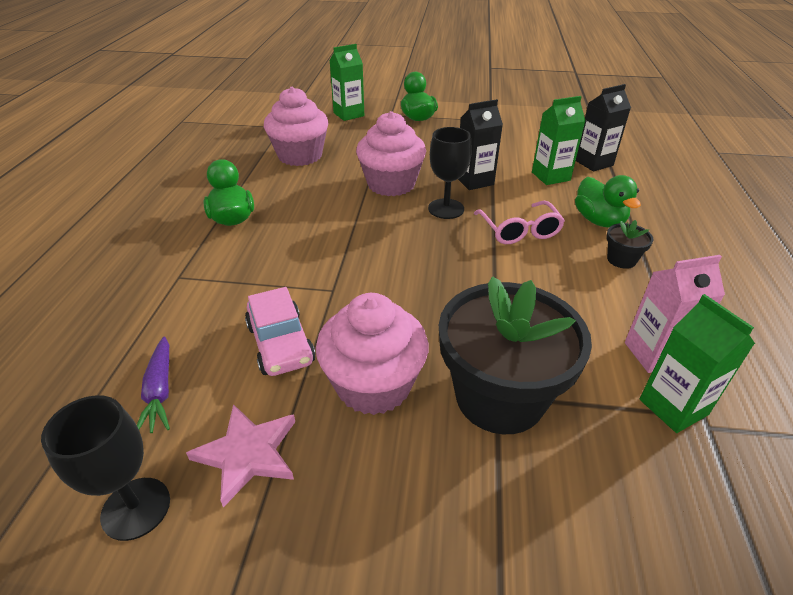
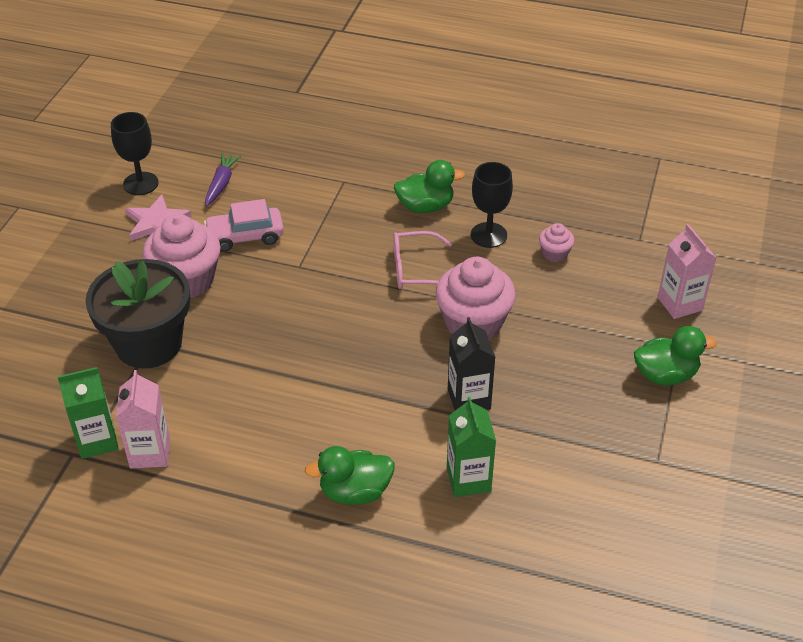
camera: 100 degrees right, 5 degrees up
purple carrot [137,336,170,433] -> purple carrot turned 105 degrees clockwise [205,153,241,206]
pink cupcake [264,87,328,166] -> pink cupcake [539,223,574,262], size x0.48
green carton [330,44,364,121] -> pink carton [658,224,716,319]
black goblet [428,127,472,219] -> black goblet moved to [471,162,513,248]
pink glasses [474,201,565,244] -> pink glasses moved to [393,231,452,289]
black carton [576,84,631,172] -> none
black flower pot [607,220,653,269] -> none

